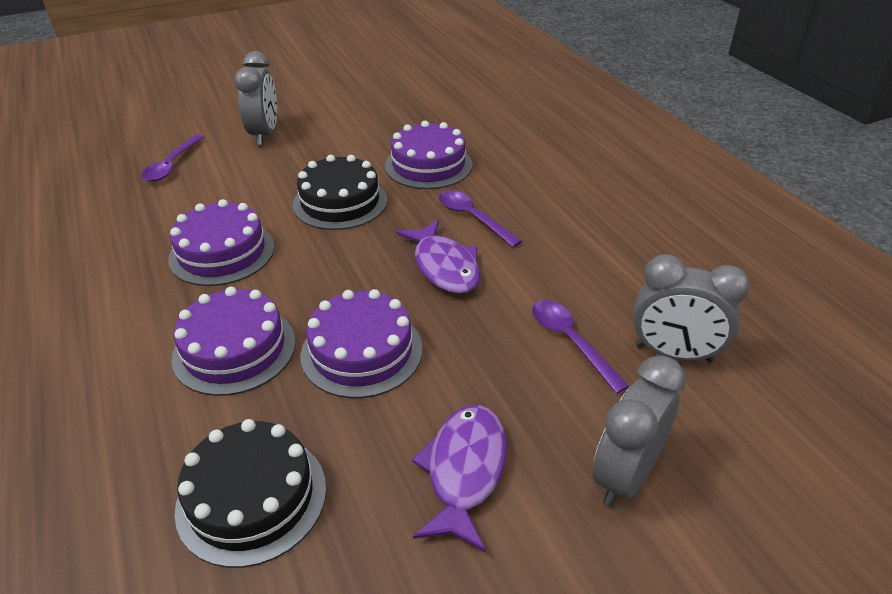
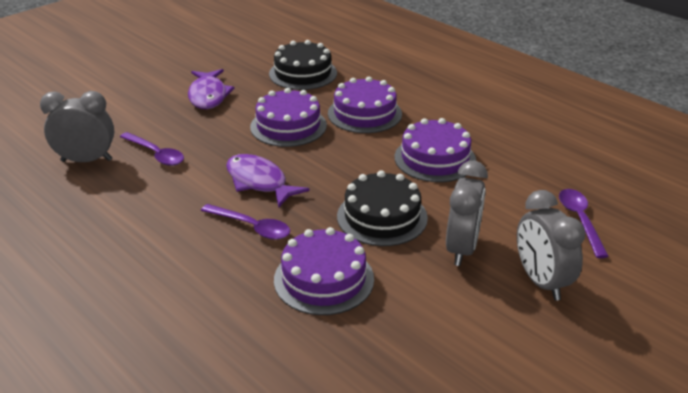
camera: 160 degrees right, 5 degrees down
grey clock [592,355,686,507] -> grey clock moved to [446,161,488,266]

